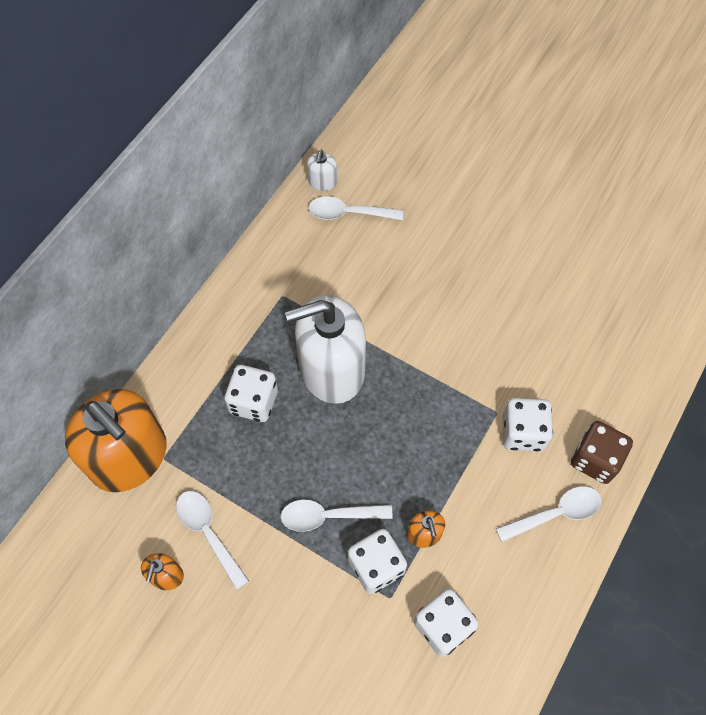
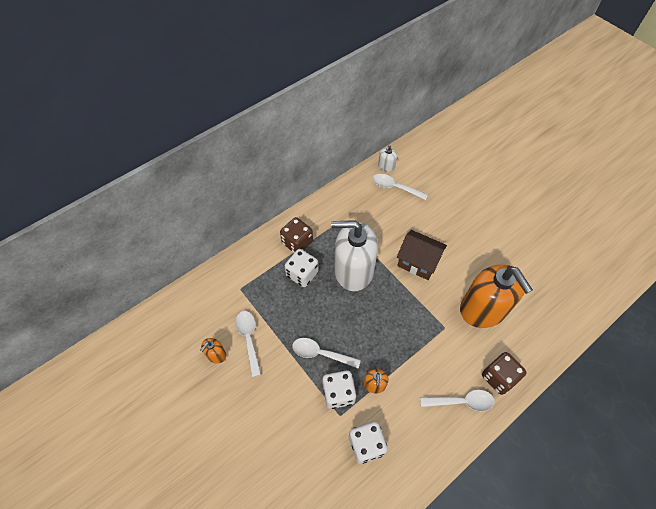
camera: 20 degrees right, 5 degrees down
orange soap dispenser [65,389,167,492] -> orange soap dispenser moved to [460,265,533,328]
white dice [503,398,553,451] -> none
none -> brown dice [280,217,313,253]
none -> brown house [397,230,447,280]

